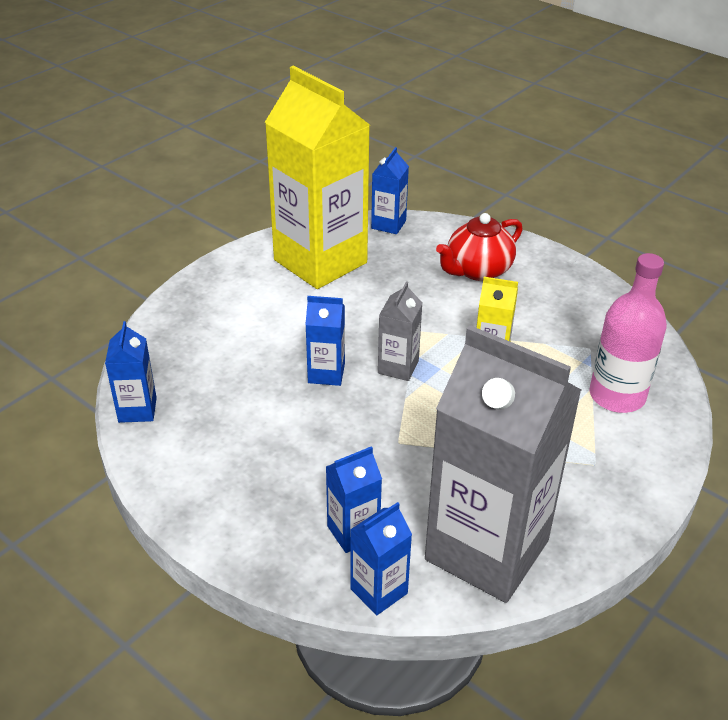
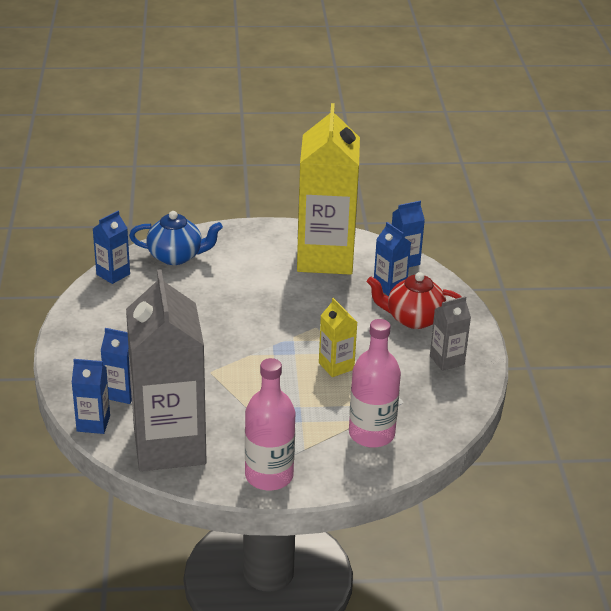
camera: 45 degrees right, 5 degrees down
blue carton [305,296,345,386] -> blue carton moved to [374,222,411,296]
grey carton [378,281,422,381] -> grey carton moved to [430,296,471,371]
none -> blue teapot [129,211,223,265]
none -> pink bottle [245,358,295,491]

